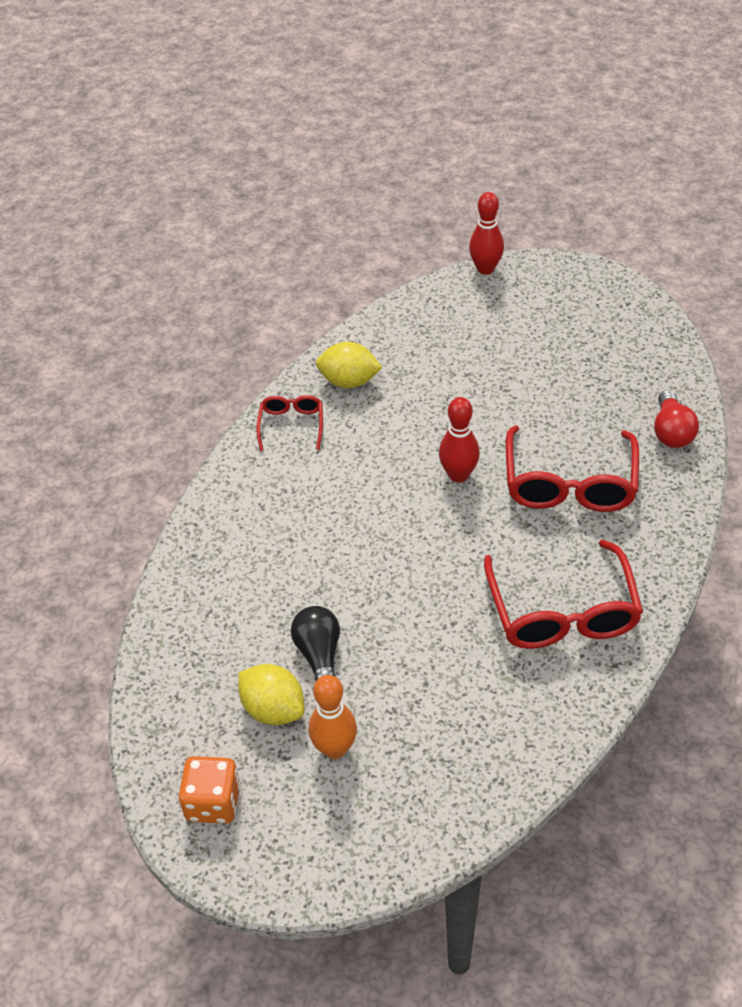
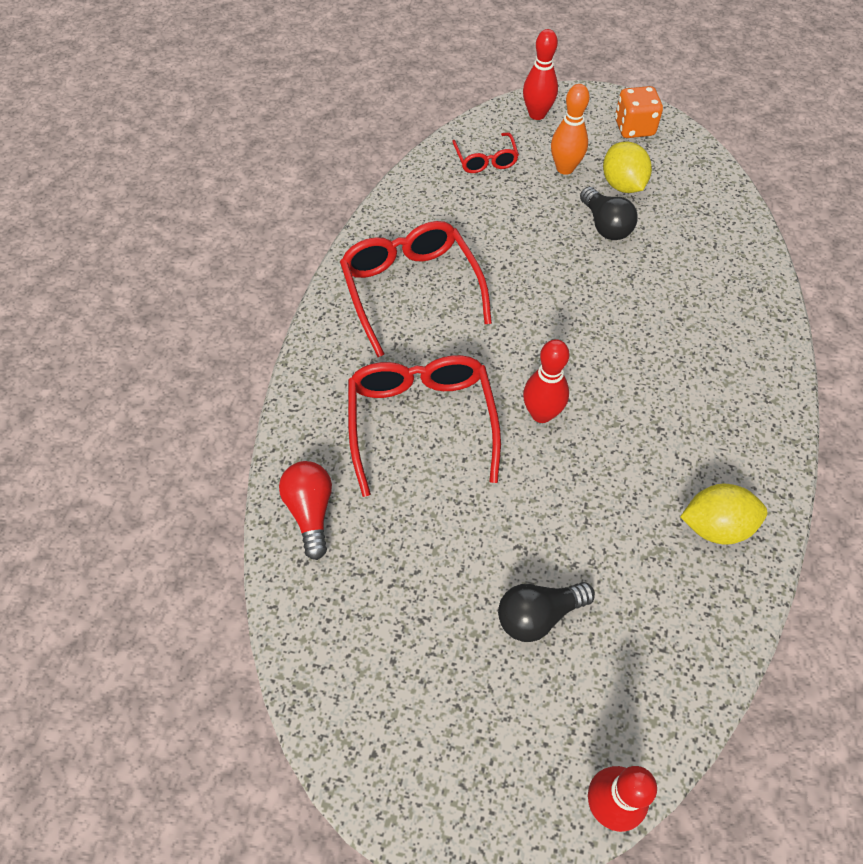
camera: 165 degrees right, 10 degrees up
yellow lemon [238,664,305,725] -> yellow lemon turned 45 degrees clockwise [603,141,652,193]
red glasses [256,395,323,451] -> red glasses moved to [452,132,519,173]
none -> black light bulb [498,582,595,642]
none -> red bowling pin [523,29,558,120]

